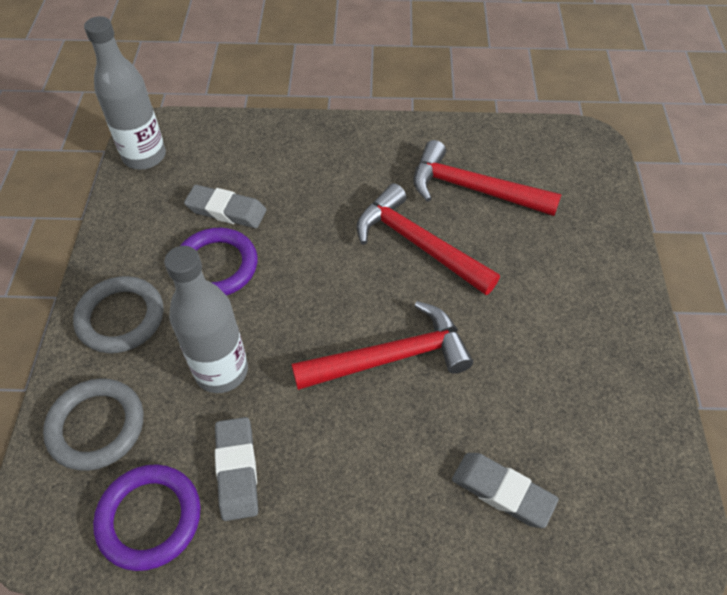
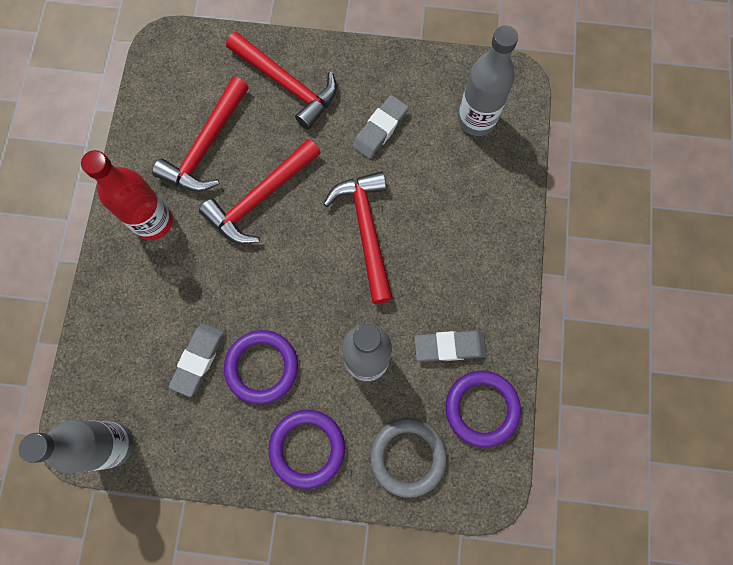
camera: 85 degrees left, 20 degrees up
grey ring [73,276,164,353] -> purple ring [268,410,345,489]
grey eraser [452,453,559,528] -> grey eraser moved to [352,95,409,159]
none -> red bottle [81,150,173,240]
none -> red hammer [226,32,337,130]
none -> grey bottle [458,25,518,136]

